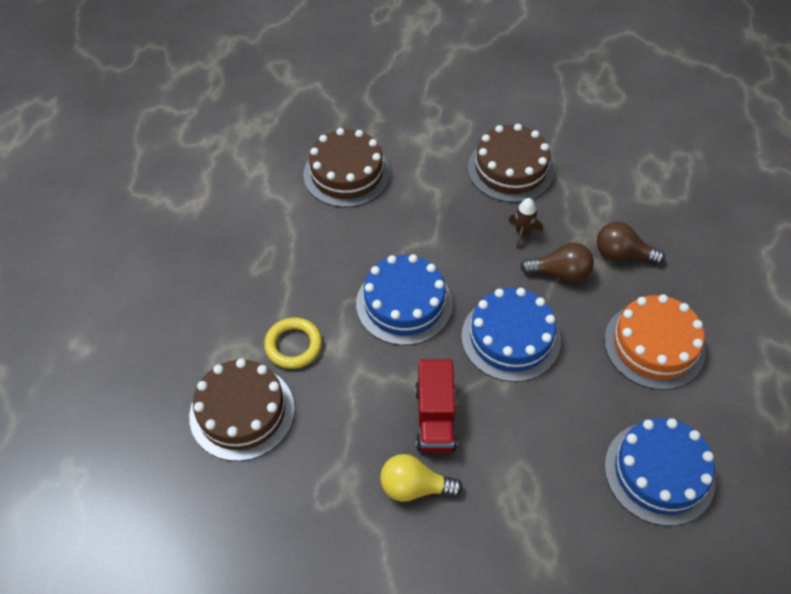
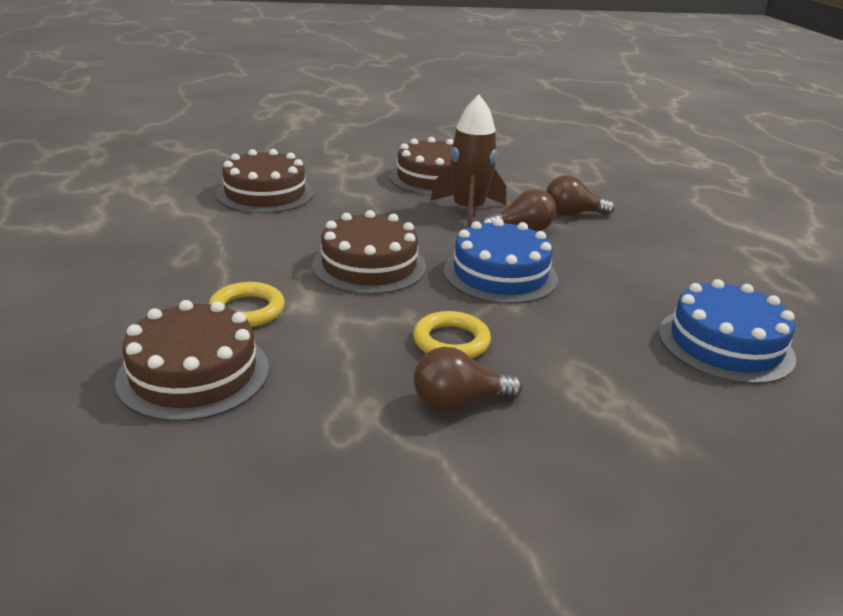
camera: 20 degrees left, 25 degrees down
blue cake [356,254,453,345] -> brown cake [312,210,426,294]
yellow light bulb [380,454,463,502] -> brown light bulb [414,347,522,411]
red truck [415,360,457,453] -> yellow ring [413,311,491,358]
brown rocket [508,198,543,248] -> brown rocket [430,95,506,228], size x2.04
orange cake [604,294,706,390] -> none

